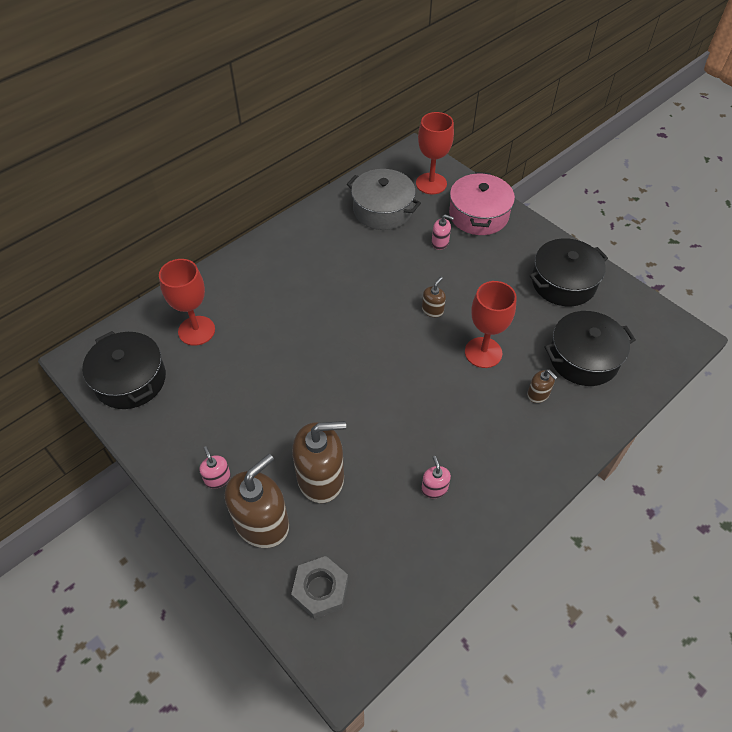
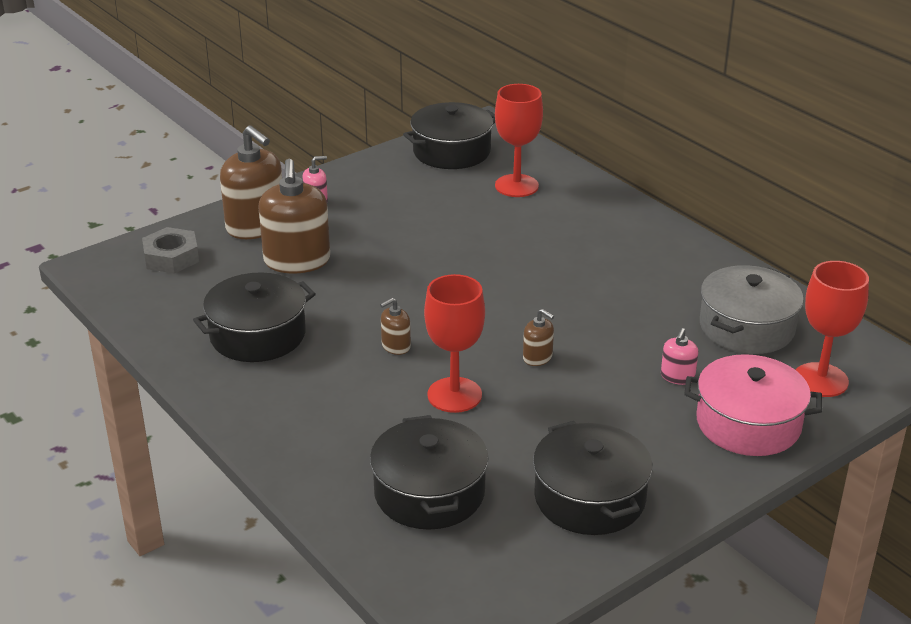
camera: 95 degrees right, 20 degrees down
pink soap dispenser [421,456,451,498] -> black pot [193,272,316,362]
brown soap dispenser [527,370,557,403] -> brown soap dispenser moved to [380,298,411,355]

